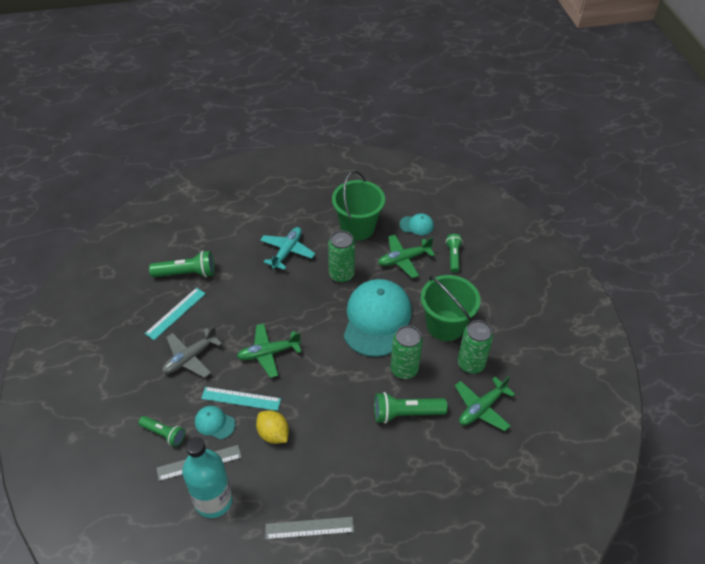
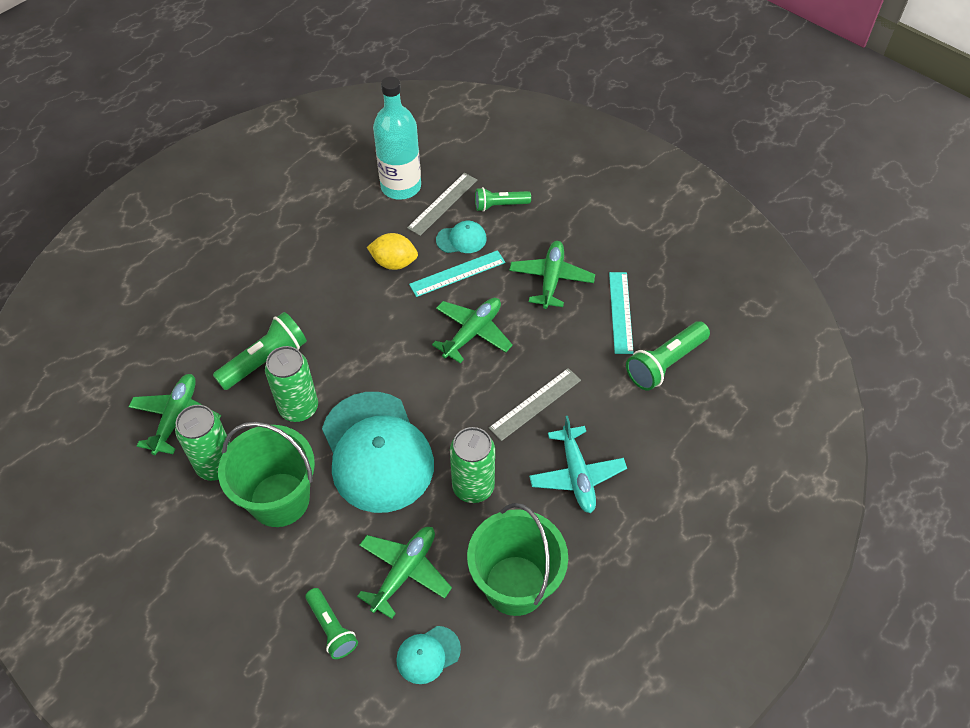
camera: 145 degrees right, 5 degrees up
grey plane [162,326,222,378] -> green plane [509,241,595,309]
grey ruler [265,517,354,540] -> grey ruler moved to [489,368,581,441]

